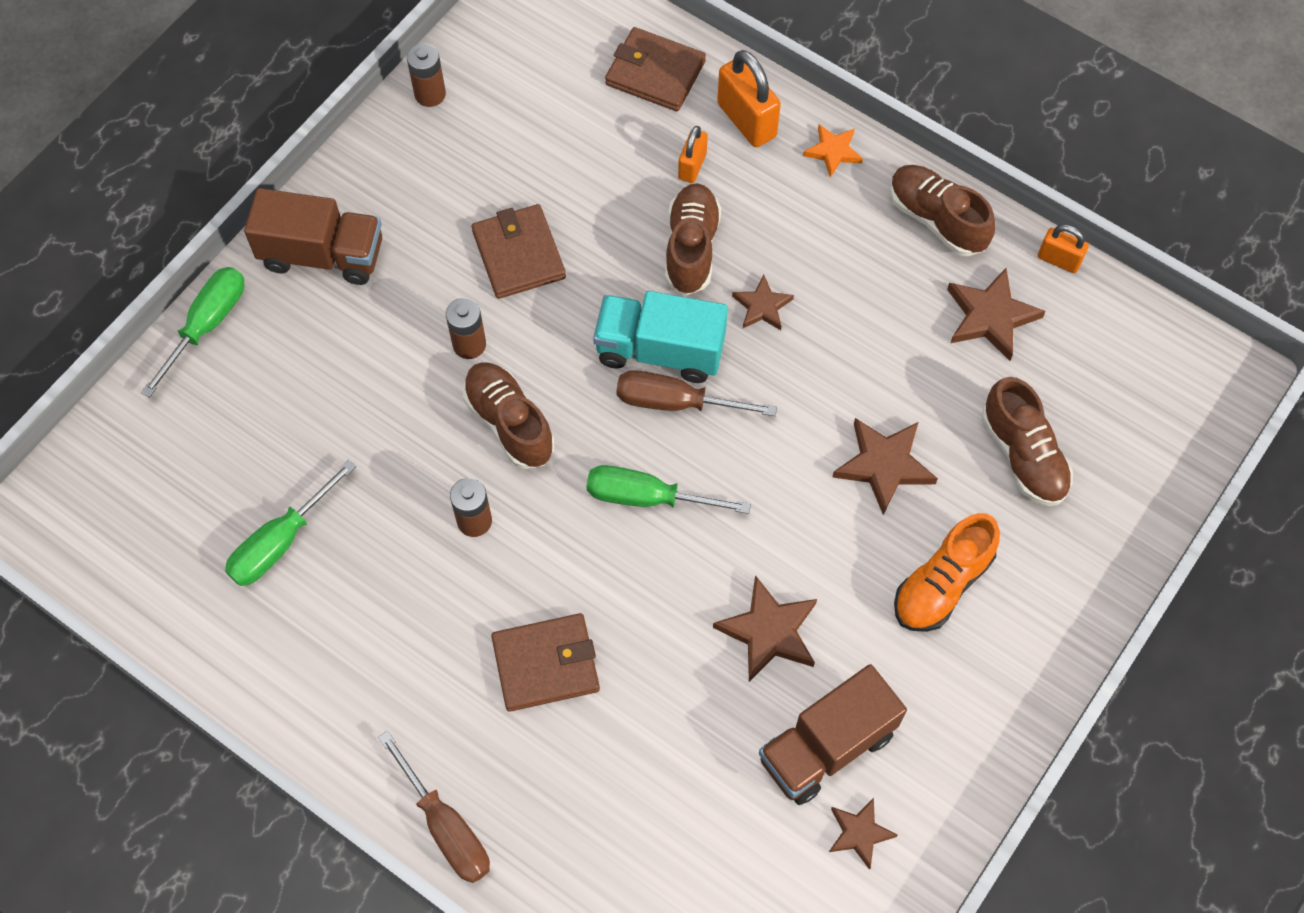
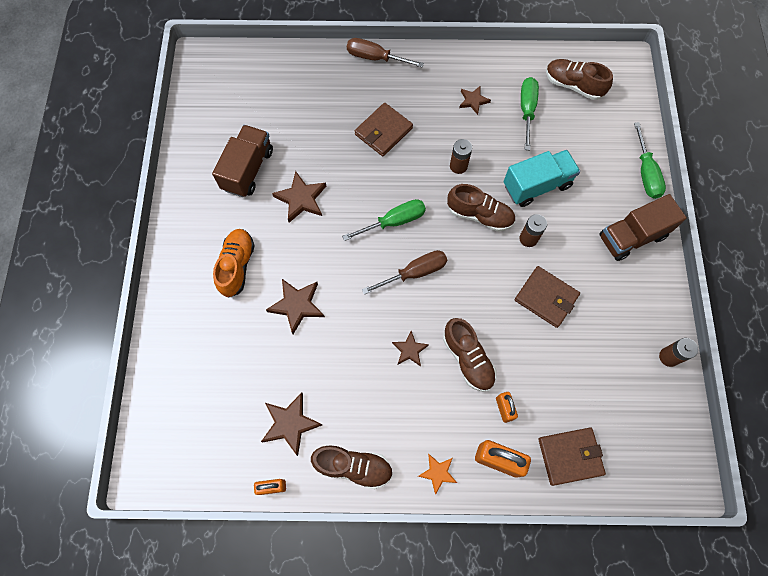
camera: 145 degrees right, 5 degrees up
turquoise truck [593,291,728,383] -> turquoise truck moved to [504,150,580,207]
brown star [829,798,897,870] -> brown star moved to [459,86,491,115]
brown shoe [982,377,1073,506] -> brown shoe moved to [546,59,613,100]

